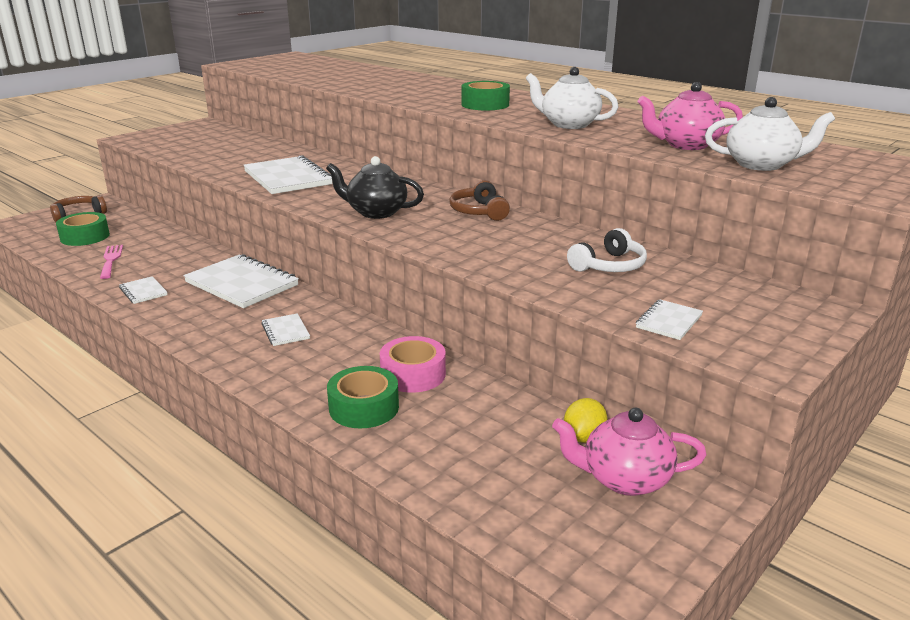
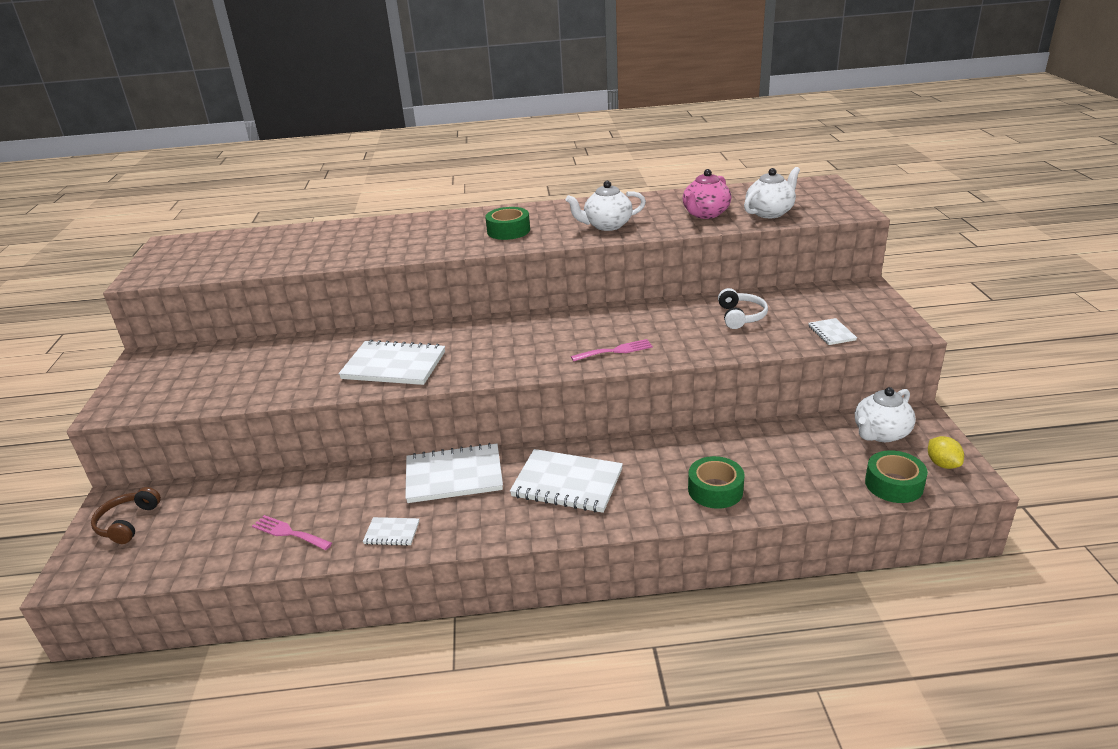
camera: 45 degrees left, 5 degrees up
green tape [56,212,110,246] -> green tape moved to [865,450,928,503]
white notebook [261,313,310,346] -> white notebook [510,449,623,513], size x2.09
black teapot [326,156,424,219] -> none
pink tape [380,336,446,393] -> none
brown headphones [449,180,510,221] -> none
pink teapot [552,408,706,496] -> white teapot [855,387,916,442]
yellow lemon [564,398,607,443] -> yellow lemon moved to [928,436,964,469]
none -> pink fork [571,339,653,362]

